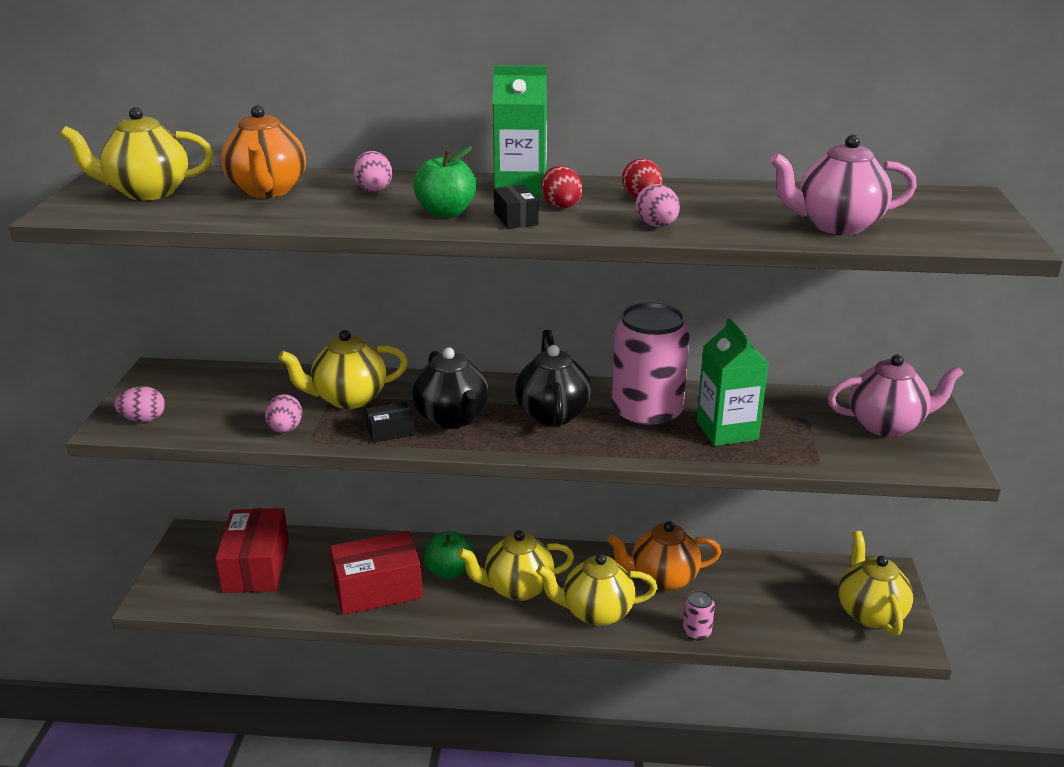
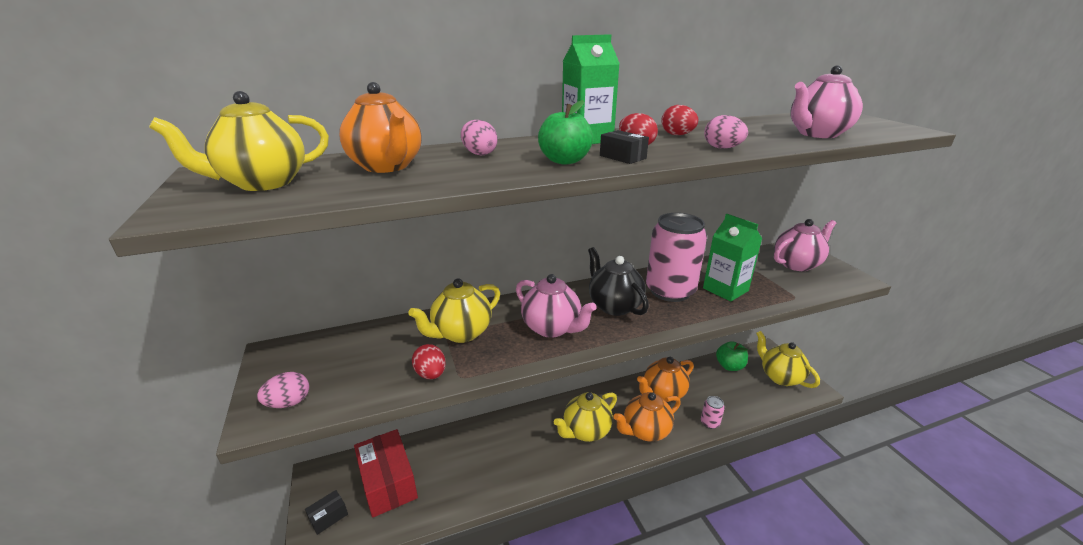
camera: 25 degrees left, 0 degrees up
pink egg [265,394,302,433] -> red egg [412,344,446,379]
red box [330,531,423,615] -> none
black box [366,402,414,443] -> black box moved to [305,490,348,535]
black teapot [412,347,489,429] -> pink teapot [516,274,597,338]
green apple [424,531,473,580] -> green apple moved to [716,341,748,371]
yellow teapot [536,554,657,626] -> orange teapot [613,392,681,442]

